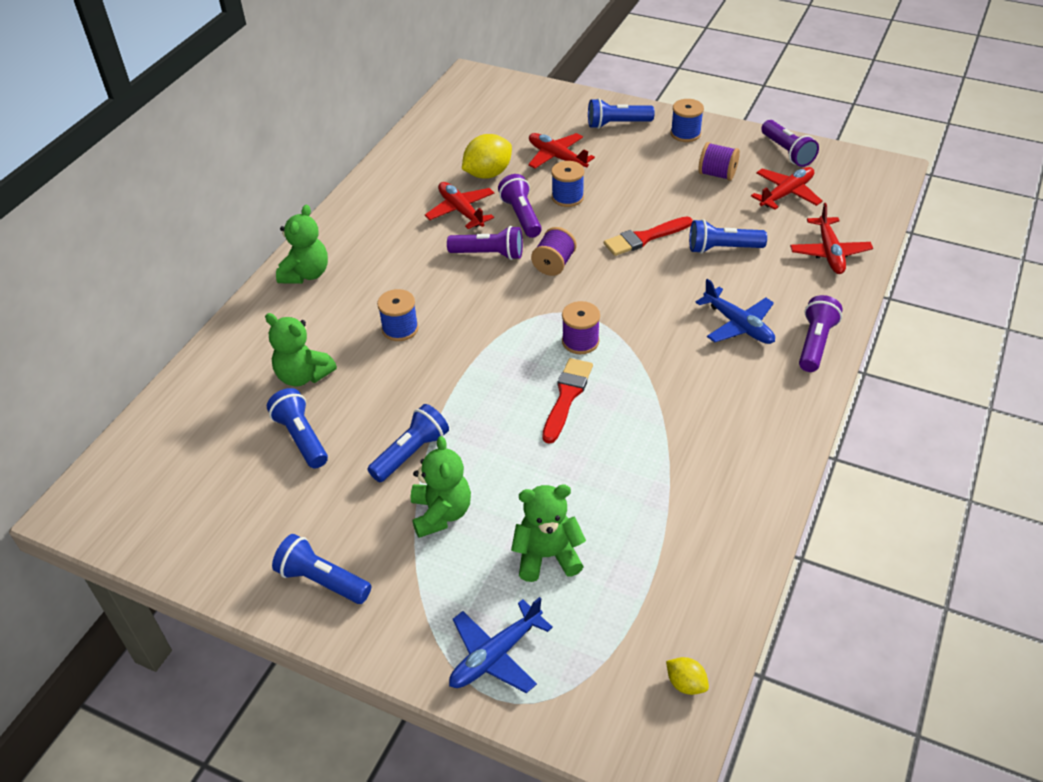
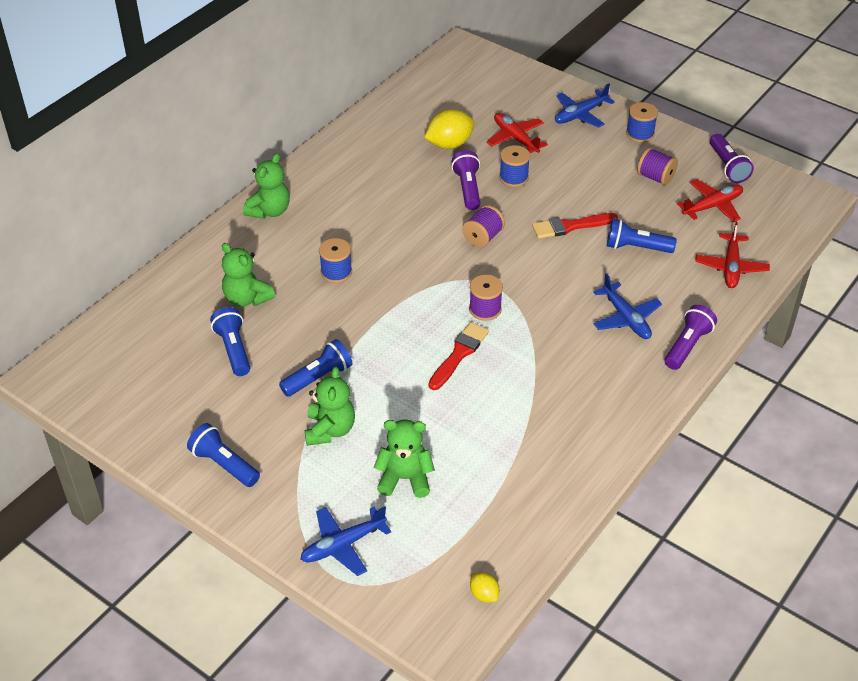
camera: 10 degrees right, 0 degrees up
red plane [425,182,494,229] -> none
purple flashlight [447,226,523,260] -> none
blue flashlight [588,98,655,129] -> blue plane [555,84,615,128]

